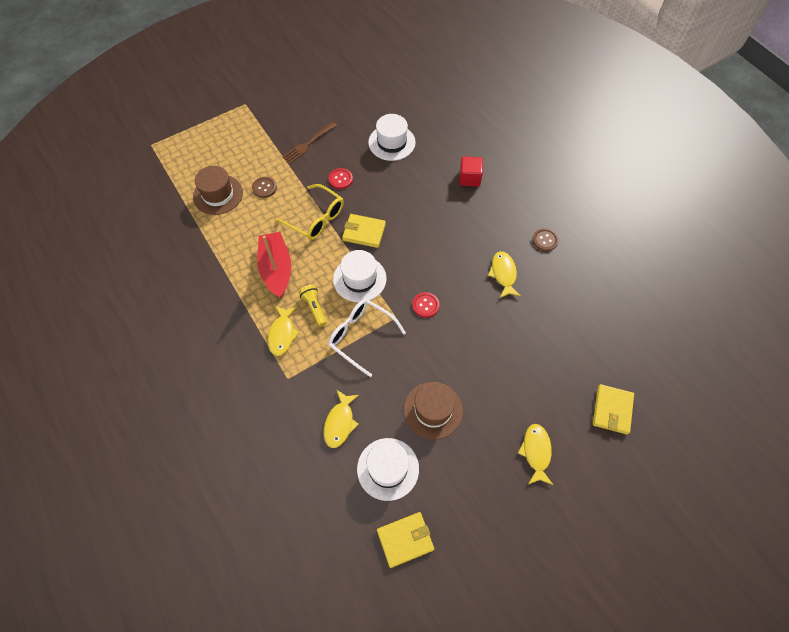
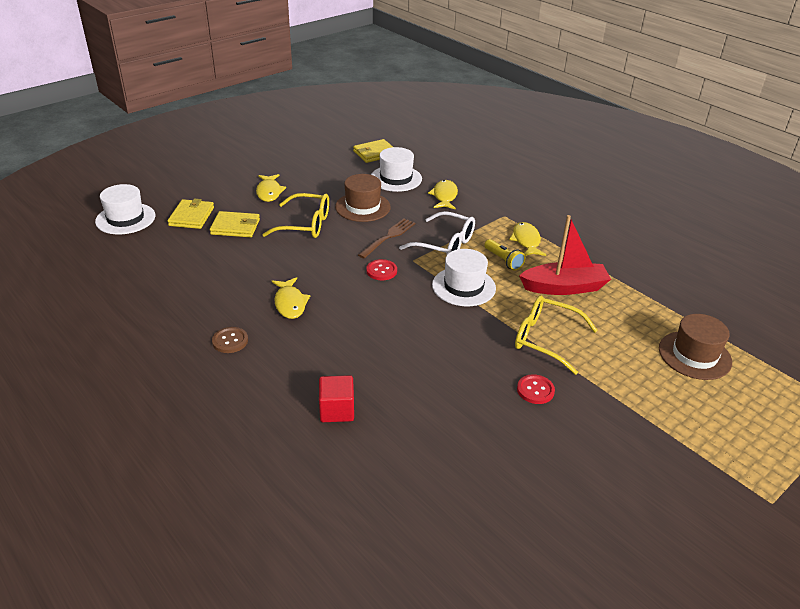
camera: 170 degrees right, 25 degrees down
brown button [252,177,277,198] -> none
red boat [257,232,291,298] -> red boat turned 75 degrees counterclockwise [519,215,611,295]
brown fork [282,122,337,164] -> brown fork moved to [358,219,415,259]
yellow wallet [342,214,386,248] -> yellow wallet moved to [210,211,260,237]
white hat [368,114,415,161] -> white hat moved to [95,184,155,234]
none -> yellow glasses [262,193,329,238]

